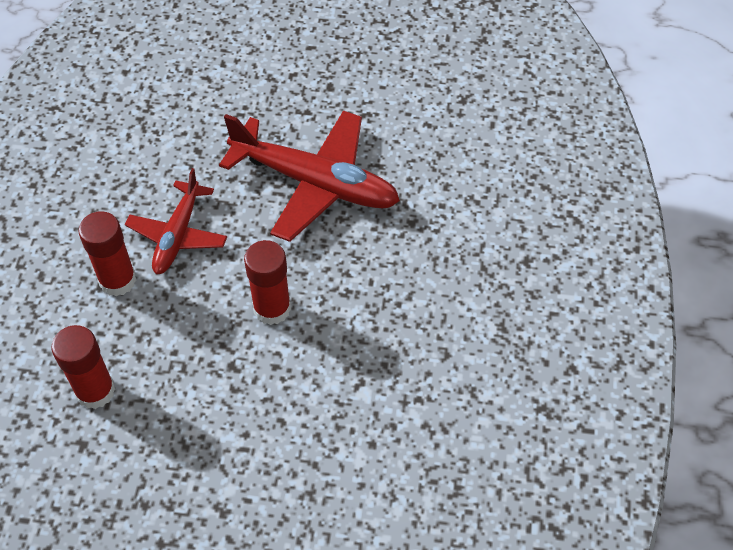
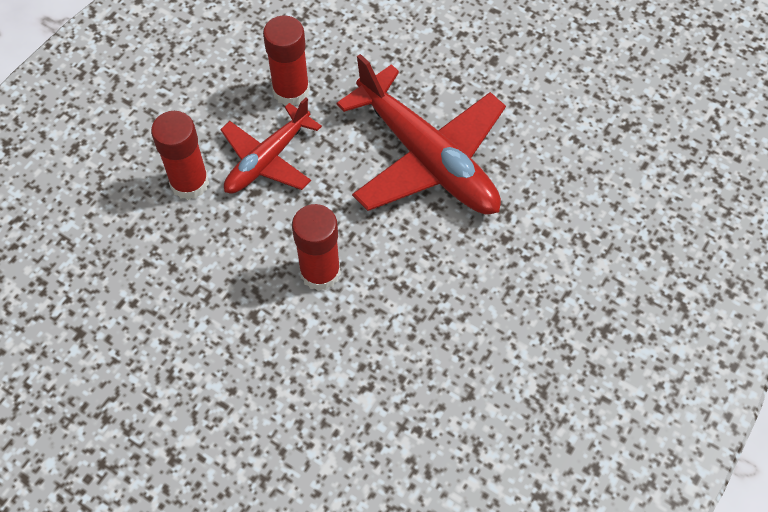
camera: 25 degrees right, 5 degrees up
red glue stick [52,325,115,409] -> red glue stick moved to [263,15,310,106]

